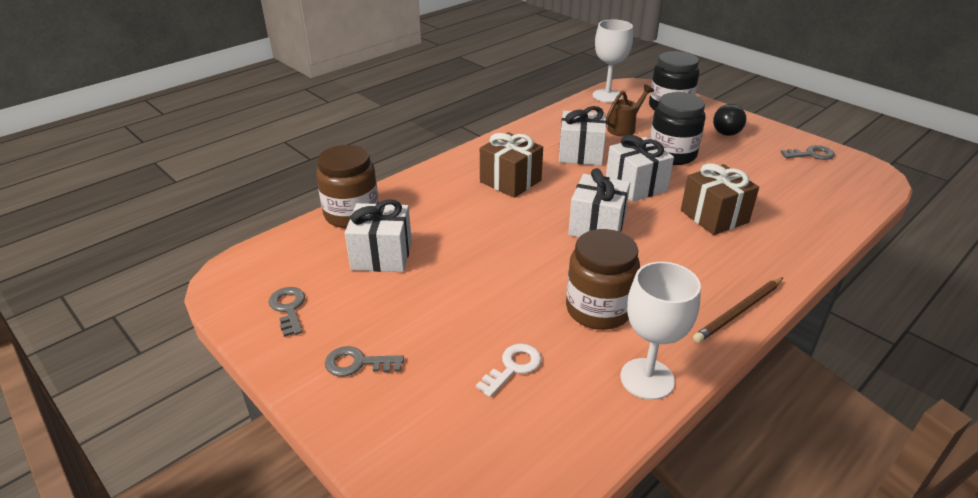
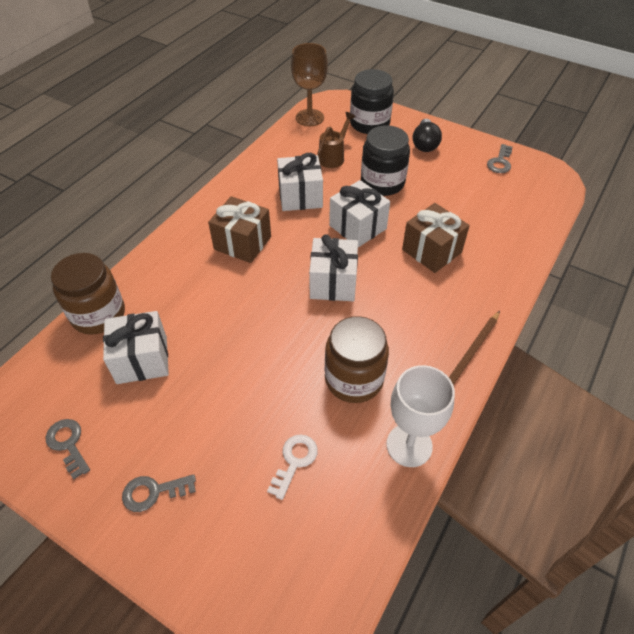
camera: 15 degrees left, 15 degrees up
white goblet [593,20,633,103] -> brown goblet [291,43,328,126]
grey key [781,145,835,160] -> grey key turned 135 degrees clockwise [487,144,512,173]

